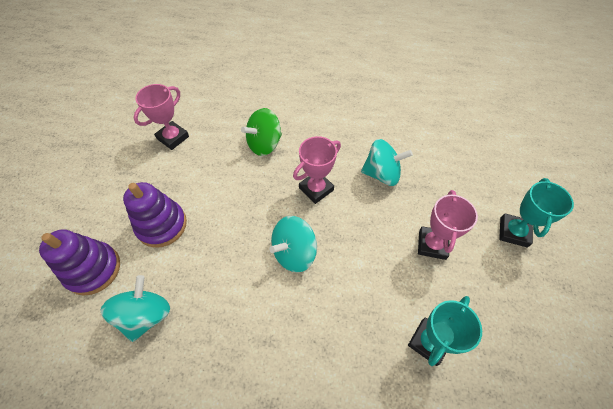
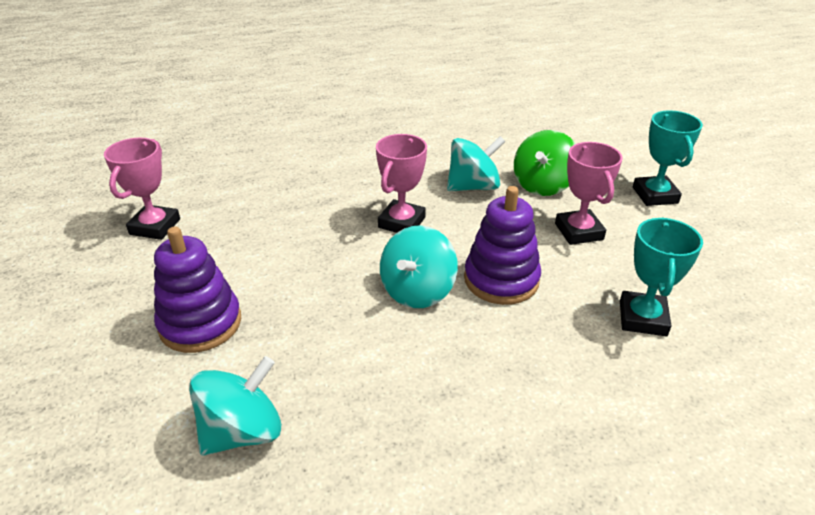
camera: 25 degrees left, 20 degrees down
purple stacking toy [39,230,120,296] -> purple stacking toy moved to [464,186,541,305]
turquoise spinning top [100,275,170,342] -> turquoise spinning top turned 60 degrees clockwise [189,356,282,456]
green spinning top [241,108,282,156] -> green spinning top moved to [514,130,576,196]

